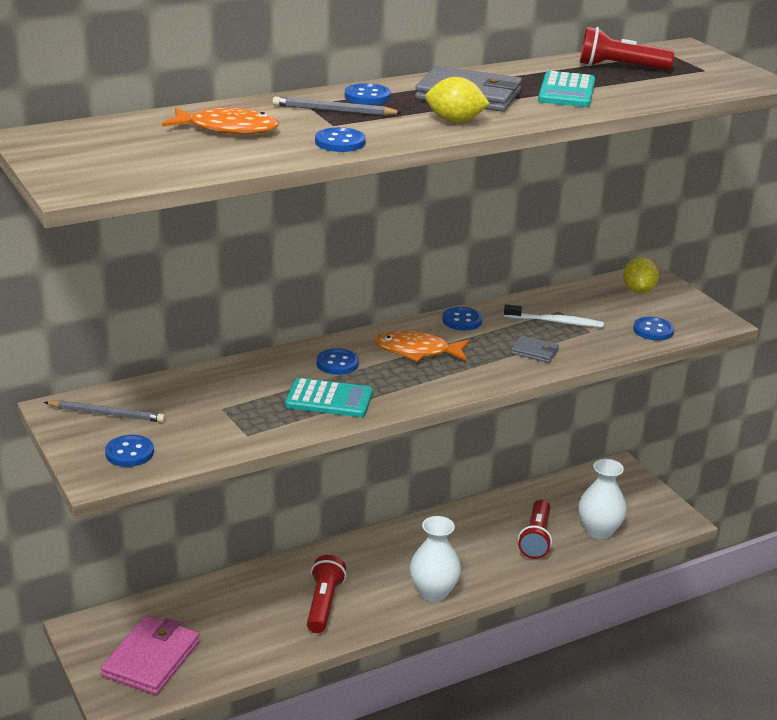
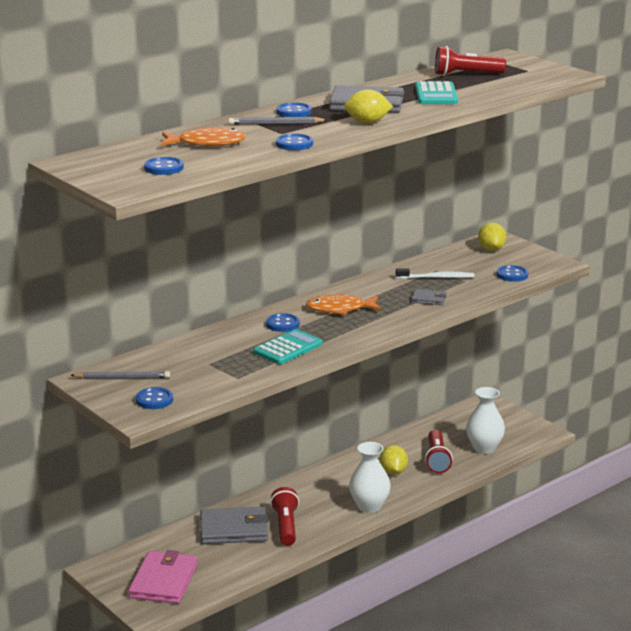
camera: 10 degrees left, 5 degrees down
turquoise calculator [285,378,373,417] -> turquoise calculator turned 45 degrees counterclockwise [253,329,323,364]
blue button [442,307,483,331] -> blue button moved to [144,157,184,175]
none -> grey wallet [200,507,269,544]
none -> yellow lemon [380,445,408,475]

